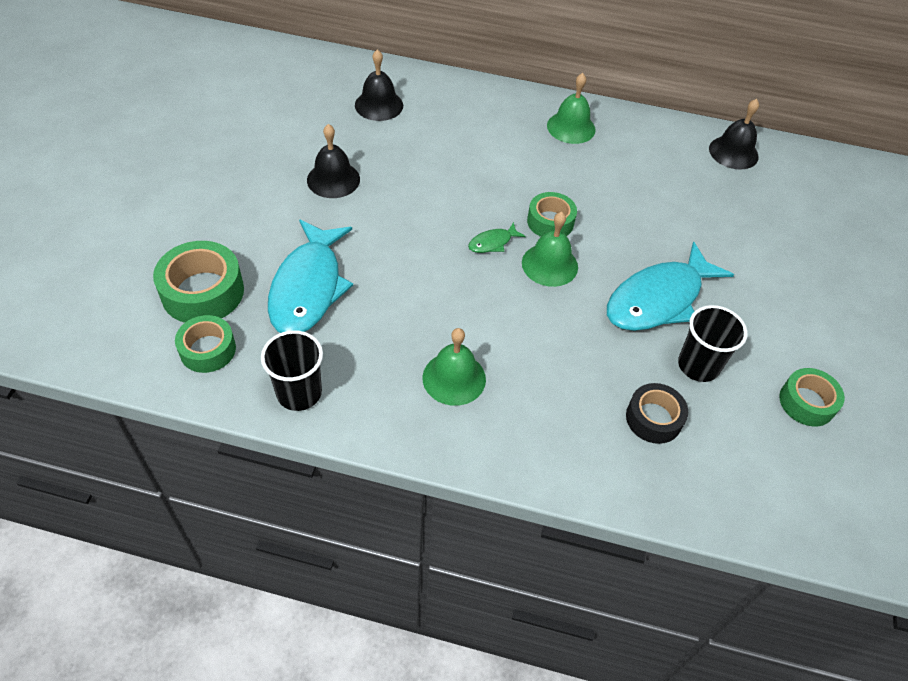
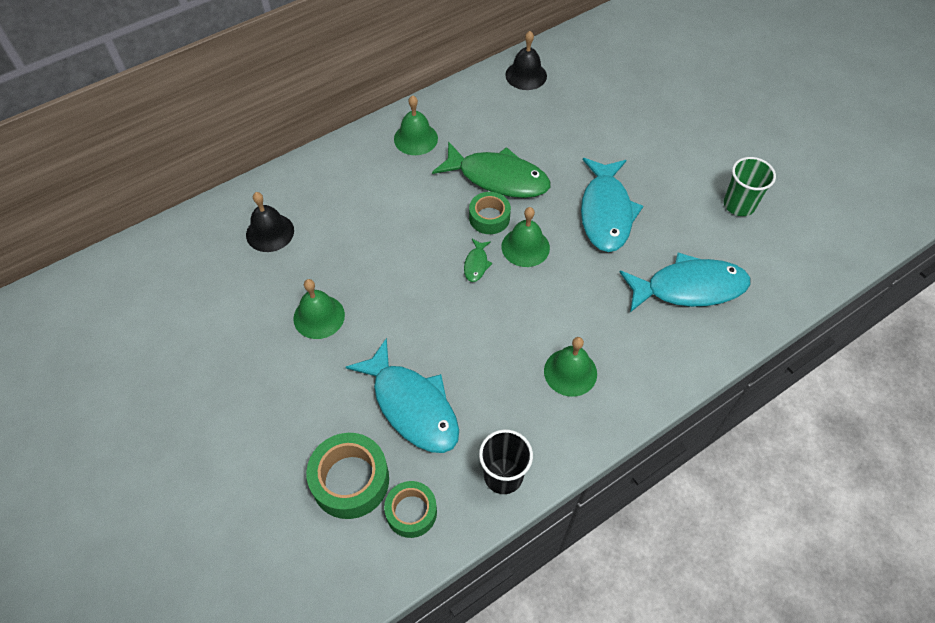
camera: 45 degrees left, 5 degrees up
black bell [307,124,360,198] -> green bell [293,279,345,339]
black tape [626,383,688,444] -> turquoise fish [620,252,750,312]
black cup [678,305,748,382] -> none
green tape [779,368,845,426] -> green cup [724,157,776,216]
none -> green fish [432,142,551,198]

